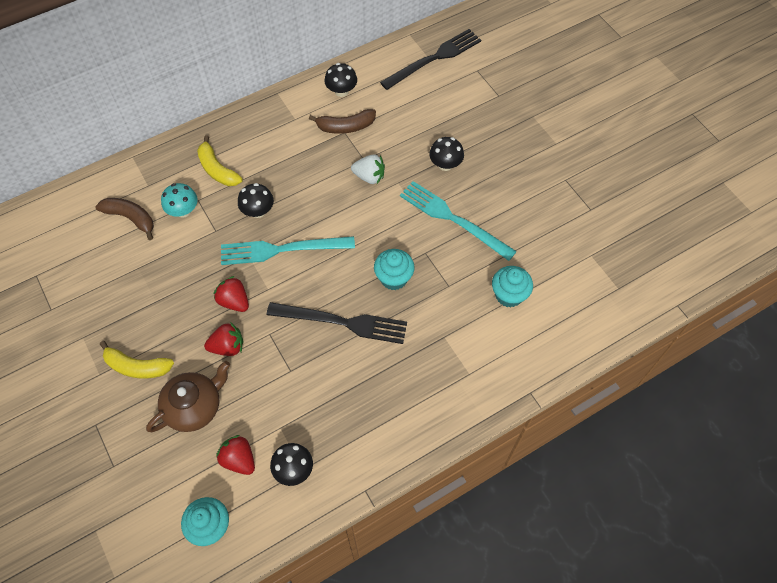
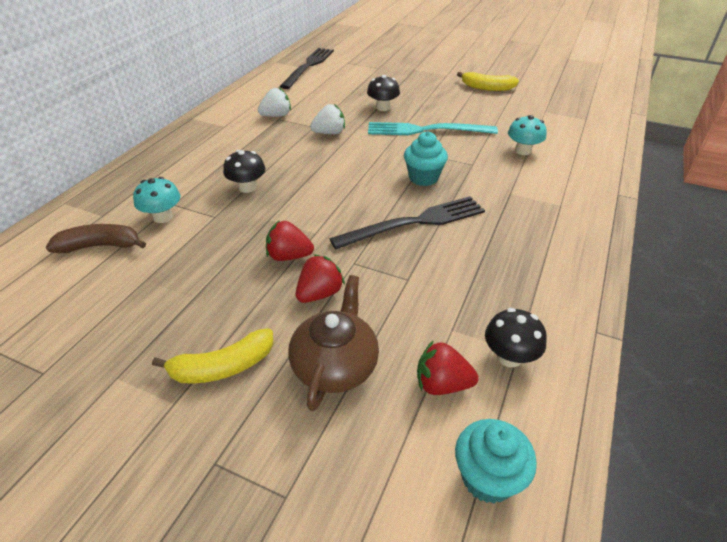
camera: 35 degrees left, 20 degrees down
yellow banana [197,136,243,186] -> yellow banana moved to [457,72,519,91]
turquoise fork [221,236,355,265] -> none
brown banana [309,109,376,134] -> white strawberry [258,87,291,117]
black mushroom [325,63,357,97] -> none
turquoise cupcake [492,266,533,308] -> turquoise mushroom [508,115,547,155]

